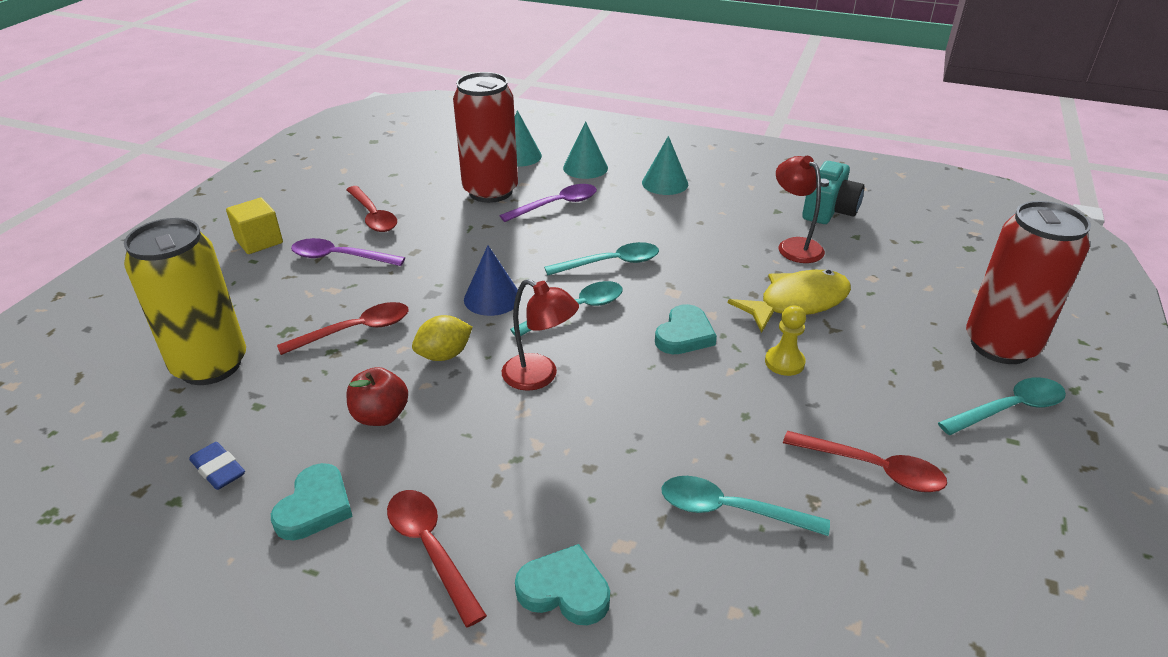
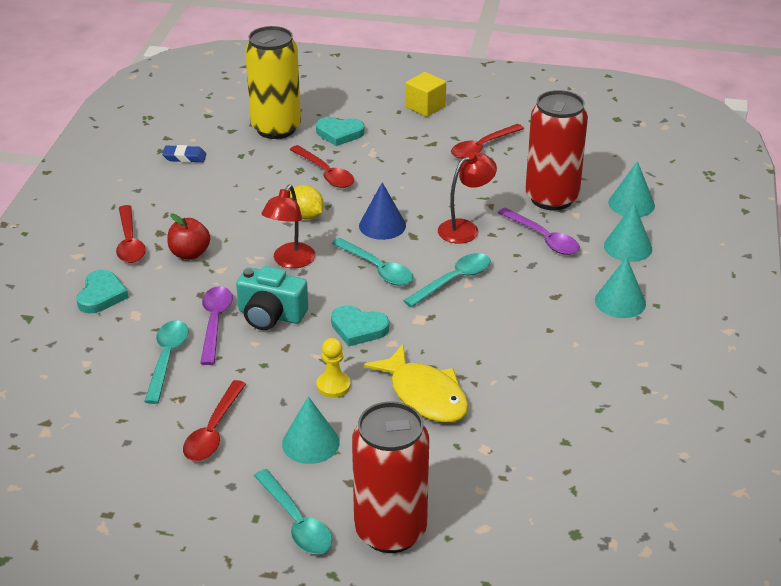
camera: 80 degrees right, 0 degrees up
blue eraser [189,442,245,490] -> blue eraser turned 60 degrees clockwise [162,145,206,163]
turquoise heart [271,463,353,540] -> turquoise heart moved to [316,117,365,146]
purple spoon [291,238,405,266] -> purple spoon moved to [200,286,233,365]
red apple [346,367,408,426] -> red apple moved to [167,213,210,260]
red spoon [387,490,487,627] -> red spoon turned 120 degrees clockwise [116,205,146,263]
turquoise spoon [544,242,659,275] -> turquoise spoon turned 105 degrees counterclockwise [403,253,491,307]
red lamp [776,156,825,263] -> red lamp moved to [438,152,497,243]
turquoise camera [802,161,865,224] -> turquoise camera moved to [236,266,308,330]
none -> turquoise cone [282,396,340,464]

